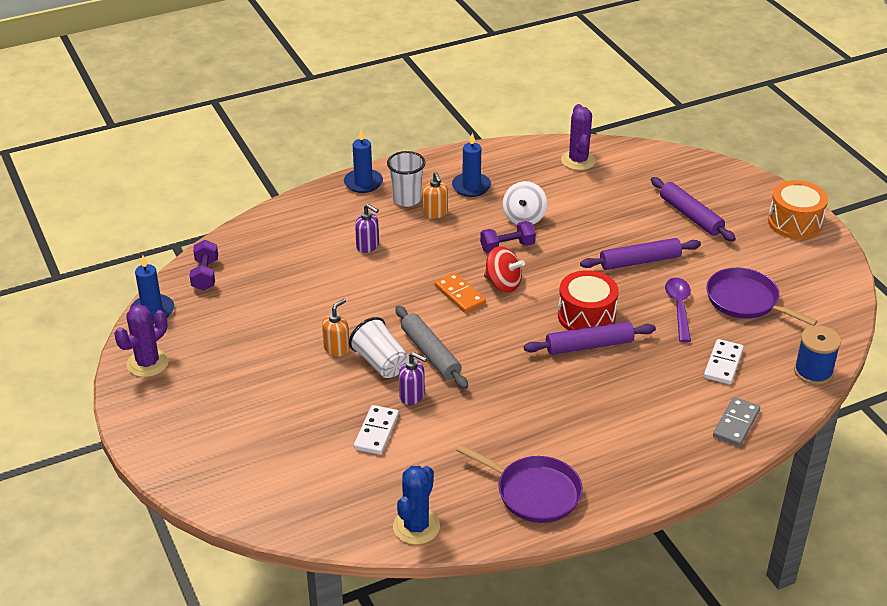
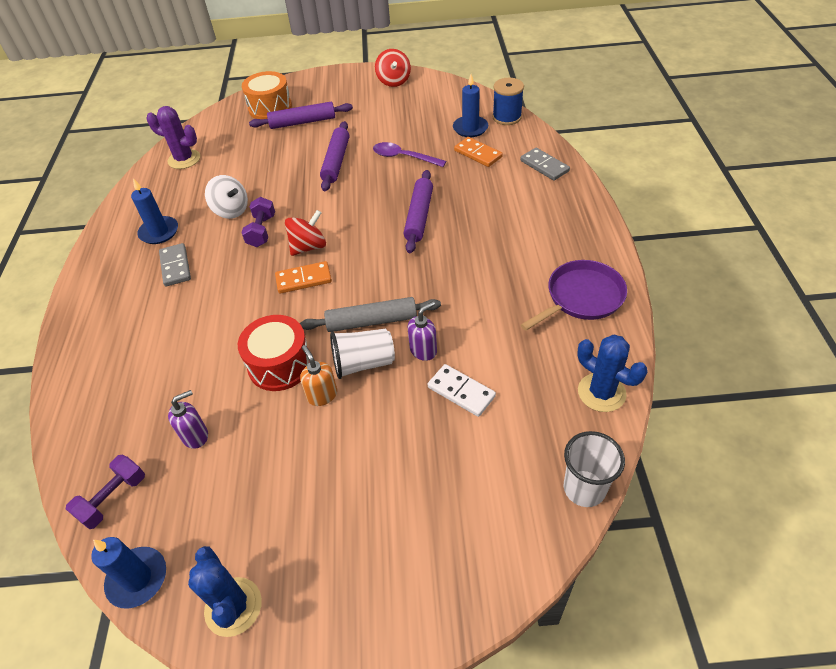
camera: 65 degrees left, 10 degrees up
purple cactus [114,304,169,377] -> blue cactus [188,546,262,637]
purple dumbbell [189,240,218,291] -> purple dumbbell turned 75 degrees counterclockwise [66,455,145,529]
blue candle [344,129,383,193] -> blue candle moved to [453,74,488,137]
purple soap dispenser [355,204,379,253] -> purple soap dispenser moved to [168,390,208,449]
white cup [387,151,425,207] -> white cup moved to [564,431,625,507]
orange soap dispenser [423,172,448,219] -> grey domino [159,243,191,286]
red drum [558,270,619,331] -> red drum moved to [238,315,310,391]
white domino [704,339,744,384] -> orange domino [454,137,503,167]
purple pan [706,268,818,326] -> none
orange drum [768,180,828,239] -> orange drum moved to [242,71,292,119]
none -> red spinning top [375,49,411,87]

